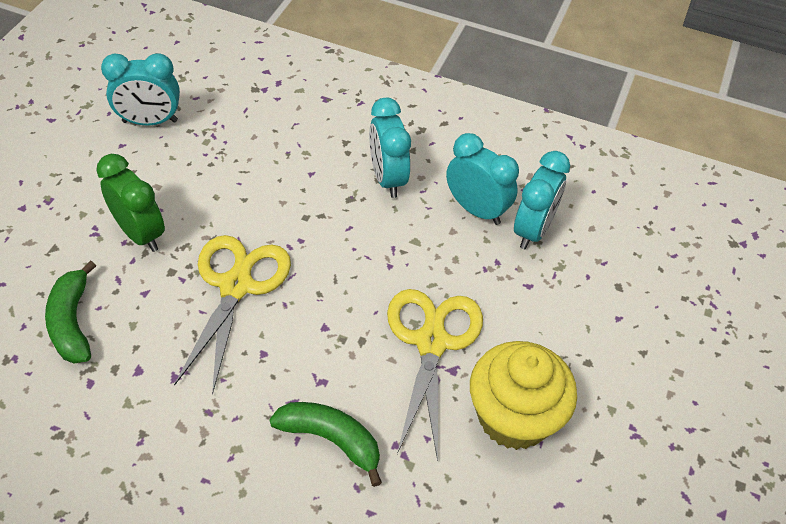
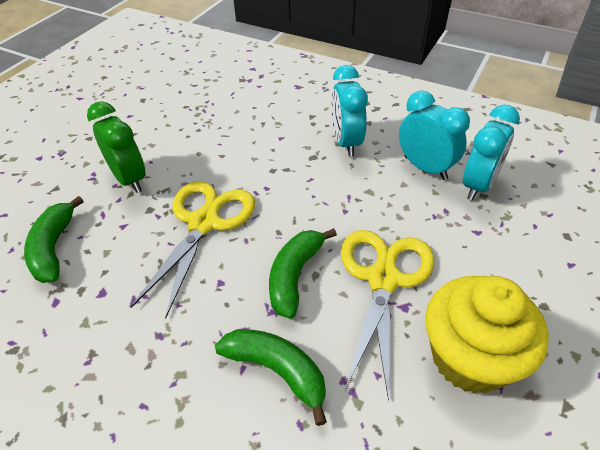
camera: 10 degrees right, 5 degrees down
turquoise clock [101,53,180,126] -> none
none -> green banana [269,228,337,319]

